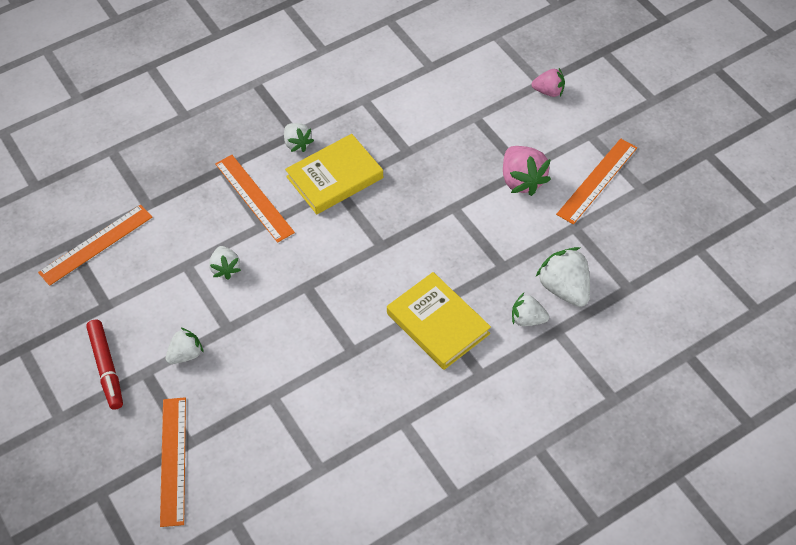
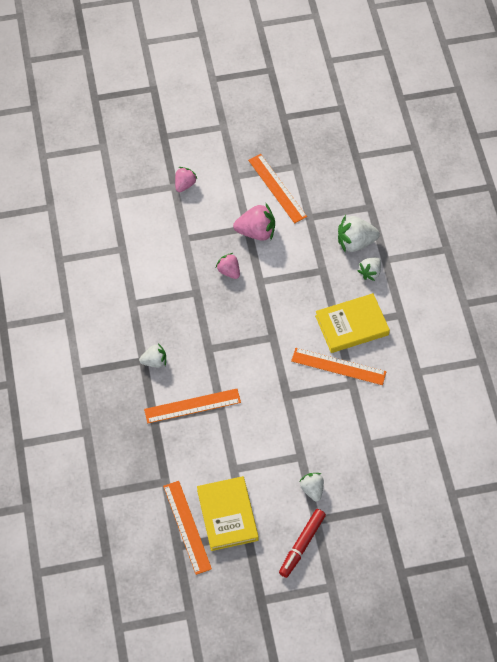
camera: 70 degrees left, 5 degrees up
red marker [86,319,123,410] -> red marker turned 120 degrees clockwise [279,509,326,578]
orange ruler [160,398,186,527] -> orange ruler moved to [291,348,387,385]
white strawberry [209,246,241,280] -> none
yellow book [285,134,383,214] -> yellow book moved to [197,476,259,551]
none -> pink strawberry [216,253,240,279]

